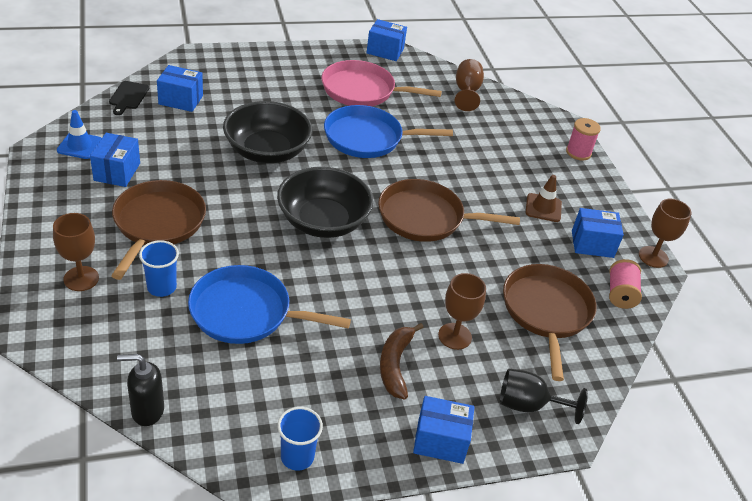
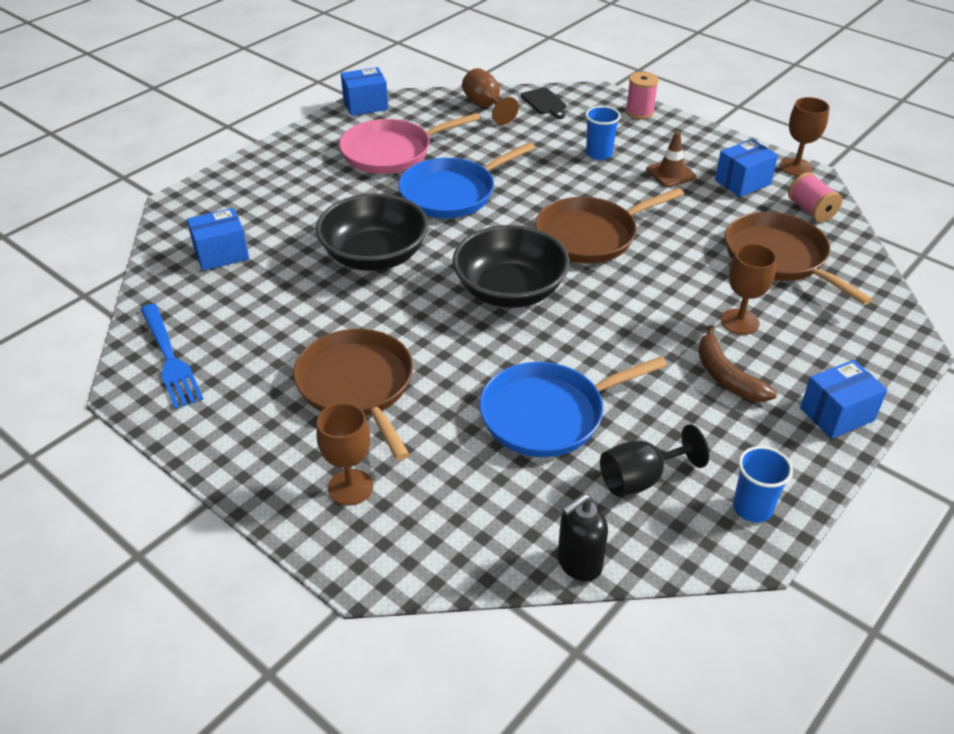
camera: 30 degrees left, 0 degrees up
blue traffic cone [57,110,102,159] -> blue fork [140,304,204,409]
blue box [90,133,140,187] -> none
black cutting board [109,81,149,115] -> black cutting board moved to [521,87,566,119]
blue cup [139,240,179,297] -> blue cup moved to [585,106,621,160]
black goblet [500,369,588,424] -> black goblet moved to [600,424,709,497]

